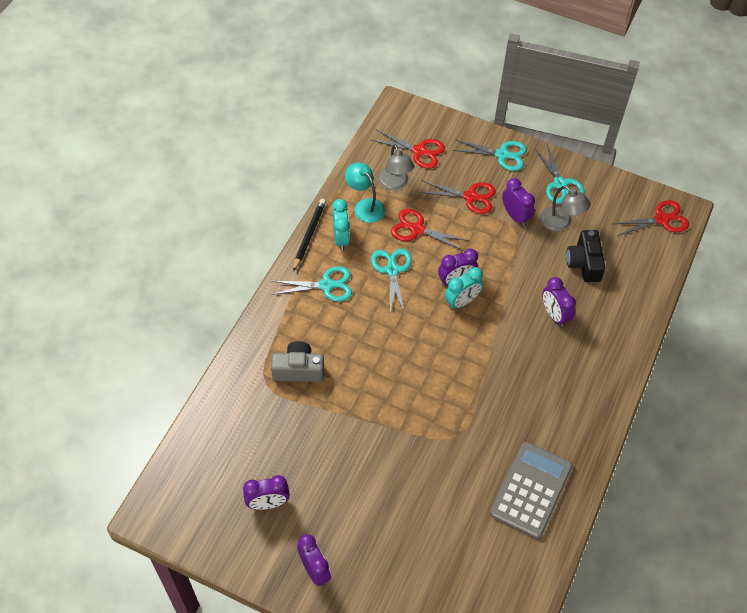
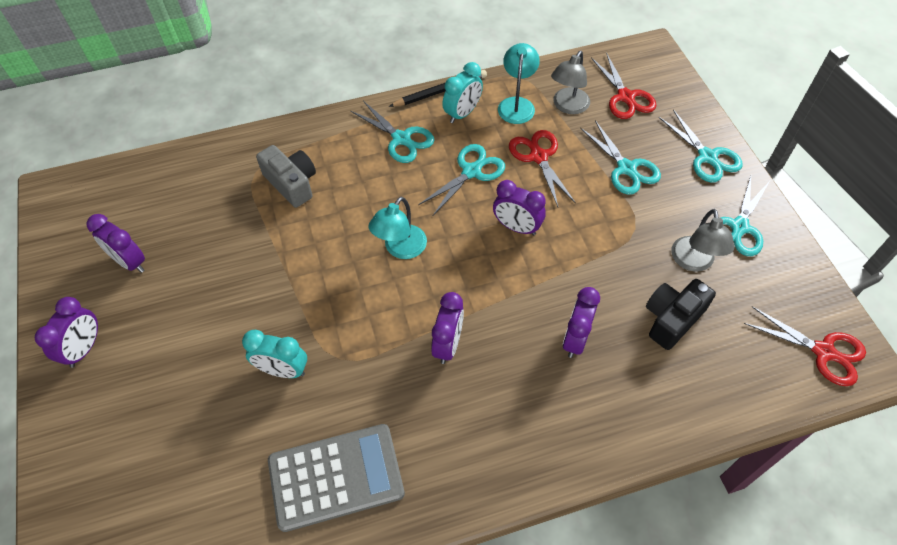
camera: 50 degrees right, 0 degrees up
red scissors [419,180,496,214] -> turquoise scissors [580,120,661,195]
turquoise clock [445,267,483,310] -> turquoise clock moved to [242,330,307,378]
purple clock [502,178,535,226] -> purple clock moved to [431,292,464,364]
none -> turquoise lamp [369,197,427,259]

